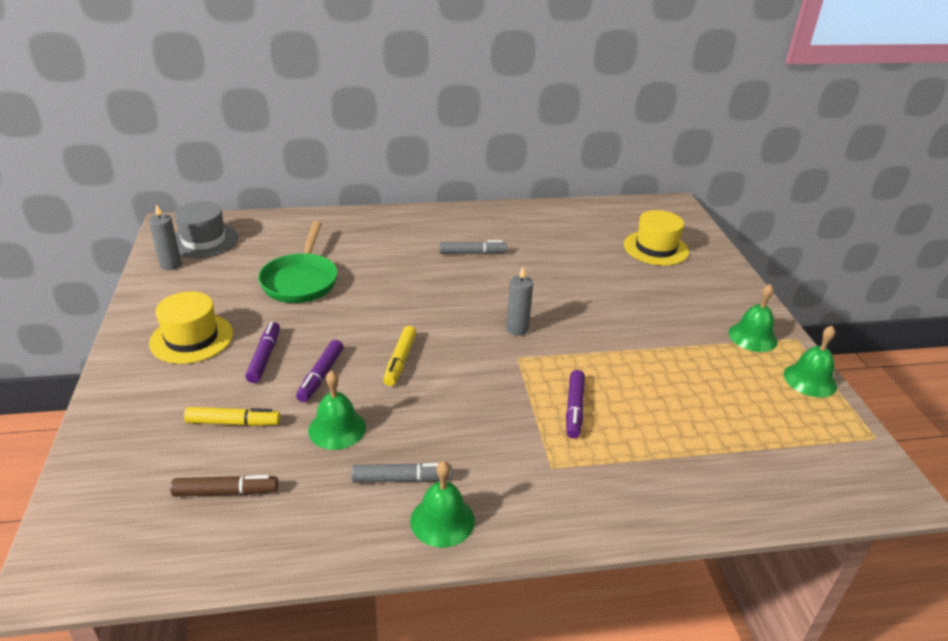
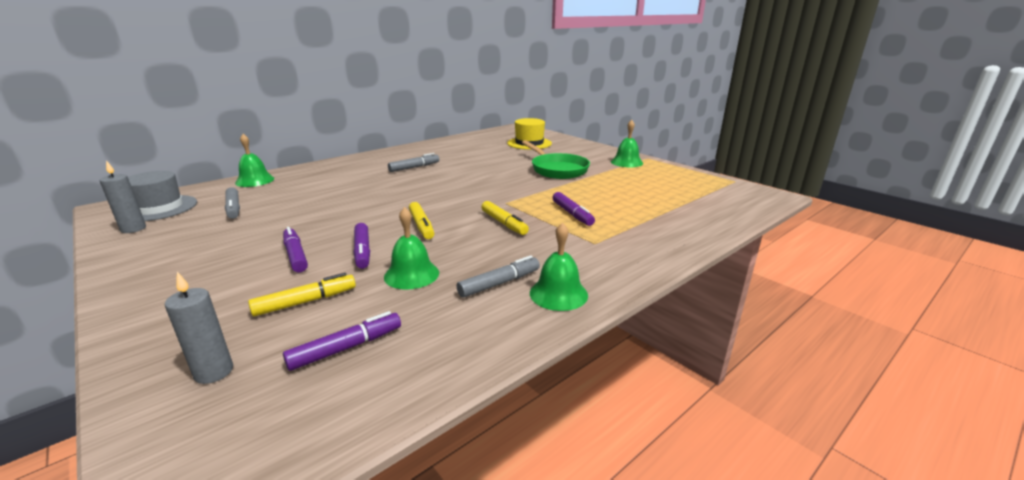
camera: 30 degrees left, 10 degrees down
yellow hat [149,291,233,364] -> none
brown marker [170,475,278,497] -> purple marker [283,311,401,371]
green pan [258,221,338,303] -> green pan moved to [522,140,590,179]
grey candle [506,267,533,336] -> grey candle moved to [165,272,233,384]
green bell [784,326,837,398] -> green bell moved to [235,134,274,187]
none -> grey marker [225,187,240,219]
none -> yellow marker [482,201,529,235]

